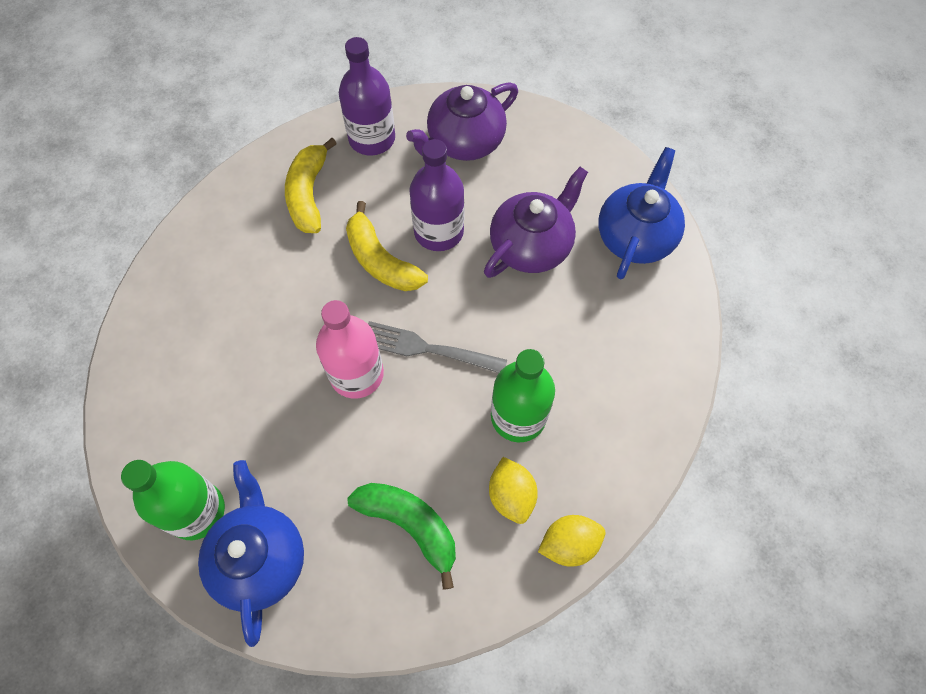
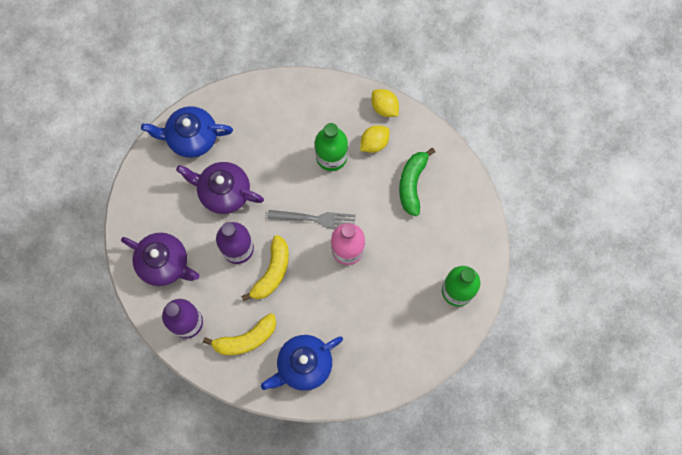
camera: 115 degrees left, 10 degrees up
blue teapot [198,460,304,647] -> blue teapot moved to [261,335,343,391]
grey fork [368,321,507,373] -> grey fork turned 75 degrees counterclockwise [268,210,356,229]

